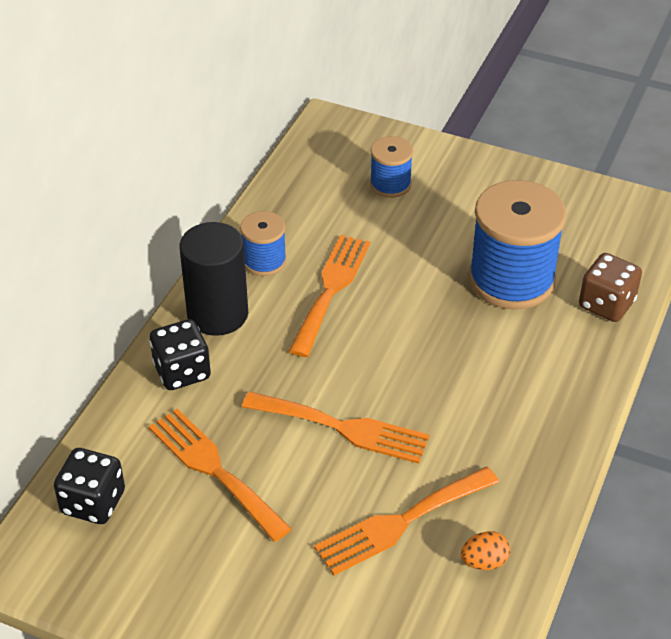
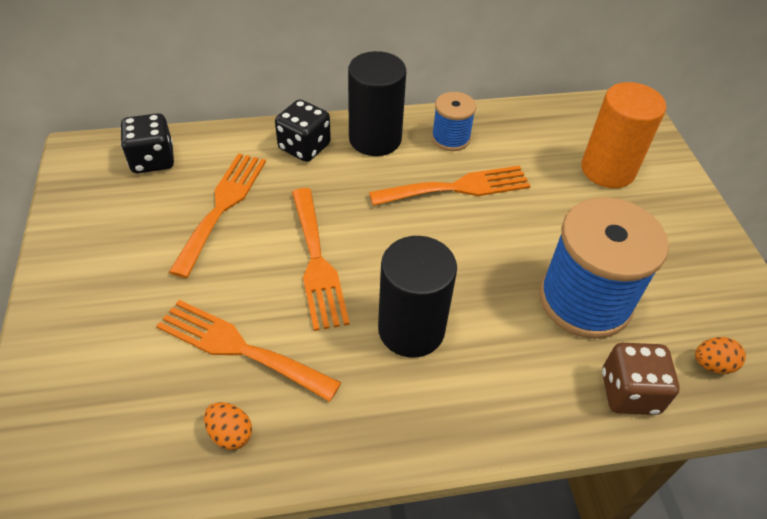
camera: 55 degrees right, 5 degrees up
blue spool [370,136,413,198] -> orange cylinder [581,82,666,188]
none -> black cylinder [378,236,457,358]
none -> orange egg [695,337,746,374]

